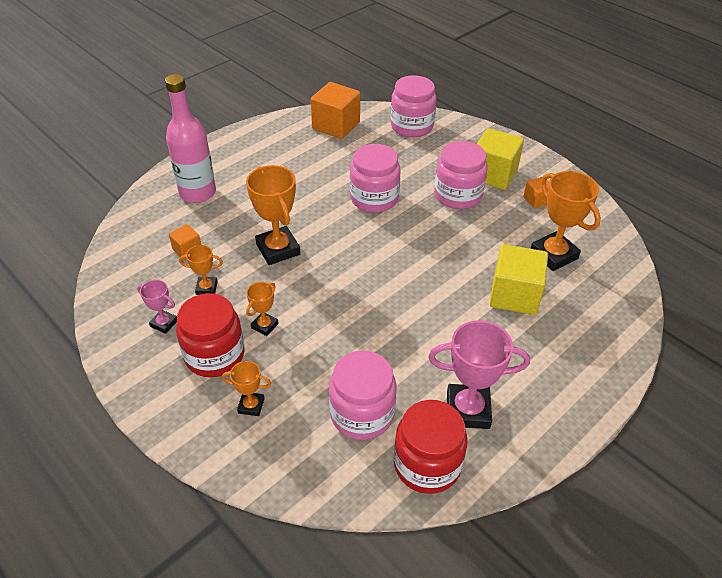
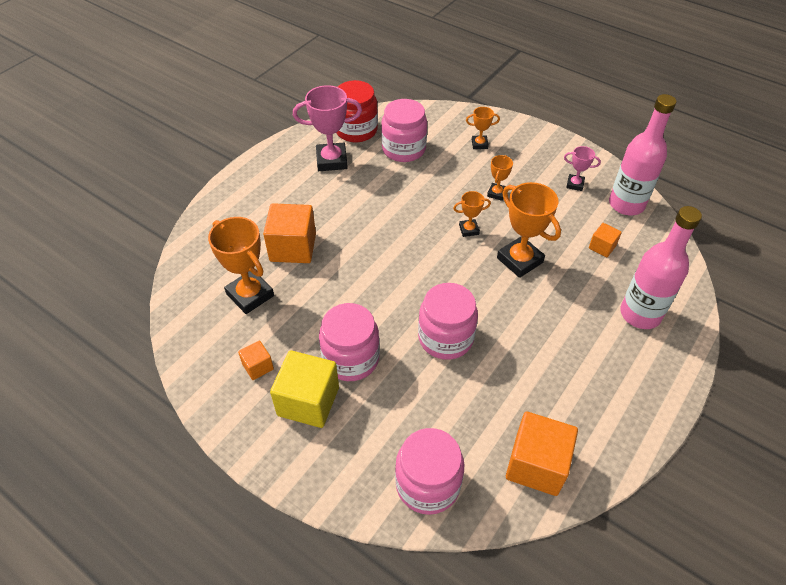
camera: 170 degrees right, 5 degrees up
red jar [176,293,244,377] -> none
orange trophy [179,245,223,295] -> orange trophy moved to [453,191,491,237]
yellow cube [490,244,548,315] -> orange cube [263,203,316,263]
none -> pink bottle [609,94,677,215]

